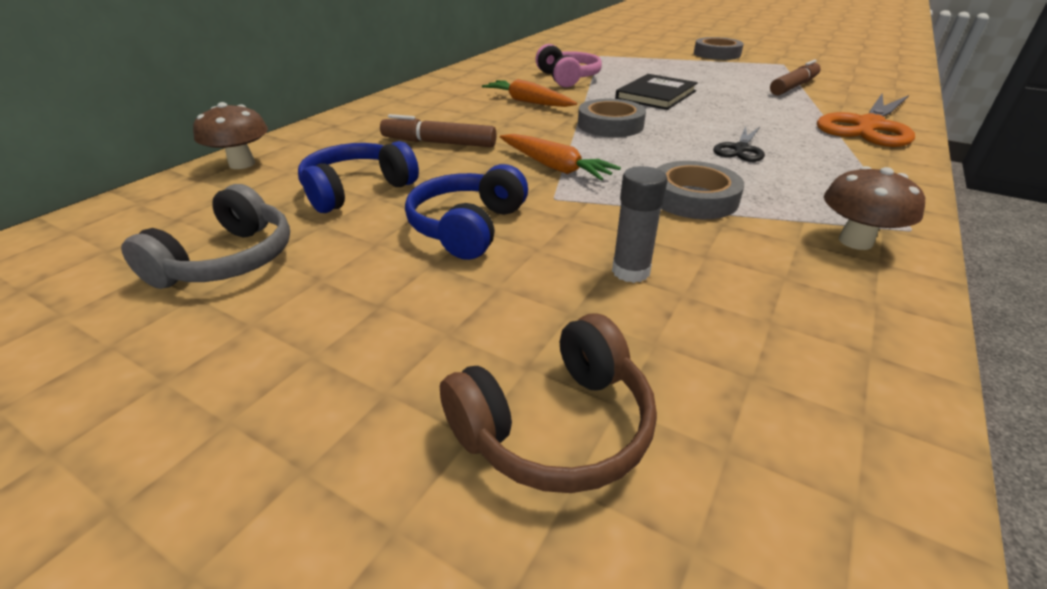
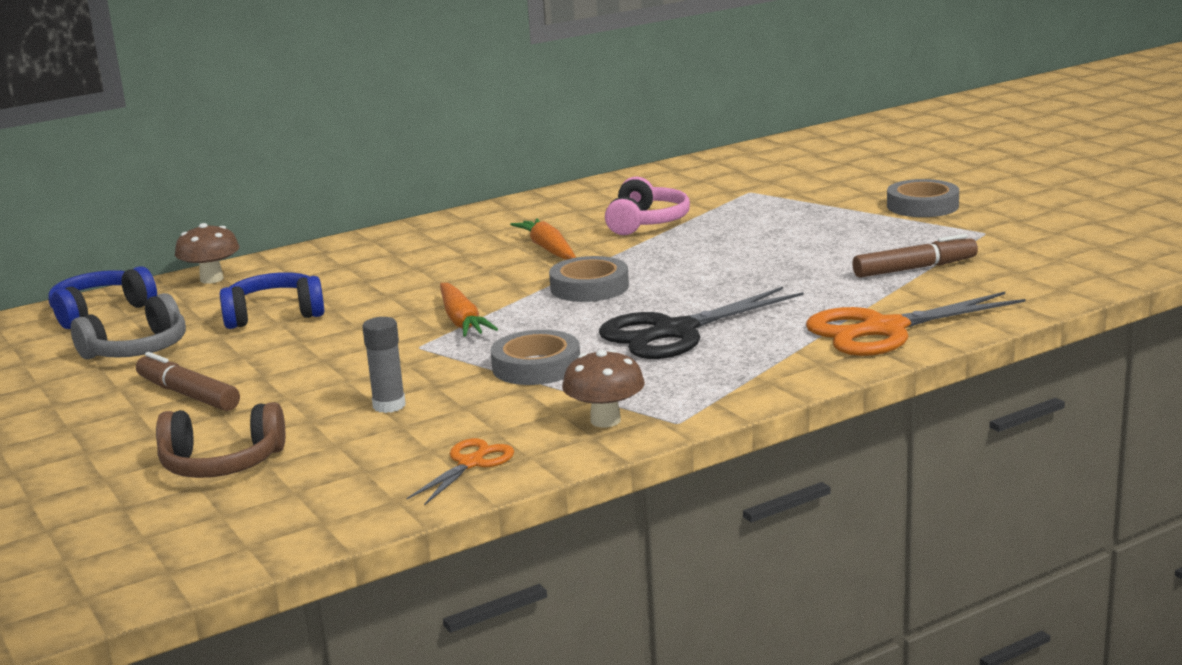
camera: 30 degrees right, 15 degrees down
brown marker [380,114,496,147] -> brown marker moved to [136,352,240,411]
blue headphones [405,164,528,260] -> blue headphones moved to [48,266,157,329]
black book [615,74,698,110] -> none
black scissors [713,126,765,162] -> black scissors [599,287,804,359], size x1.94
none -> orange scissors [407,438,514,506]

